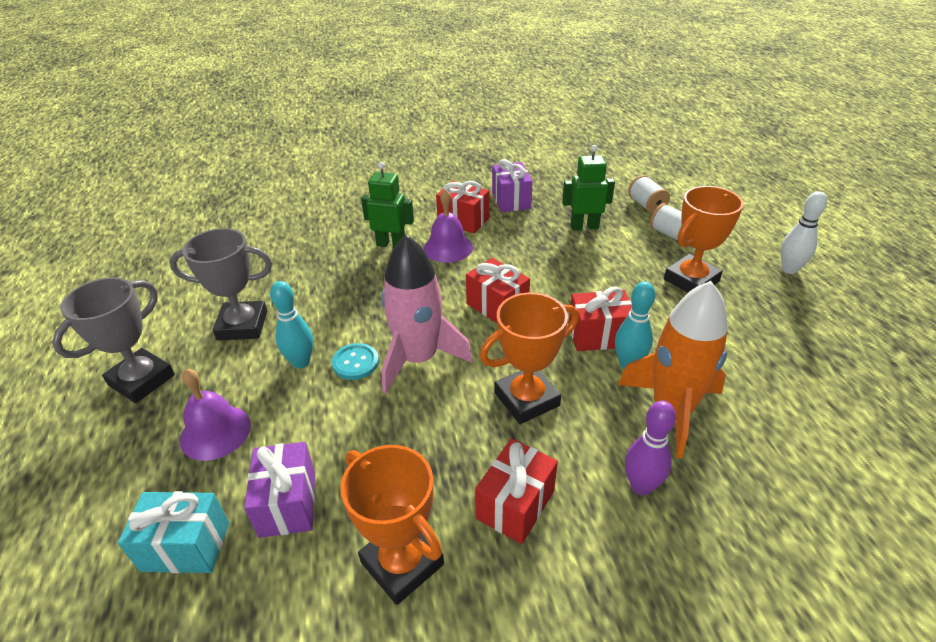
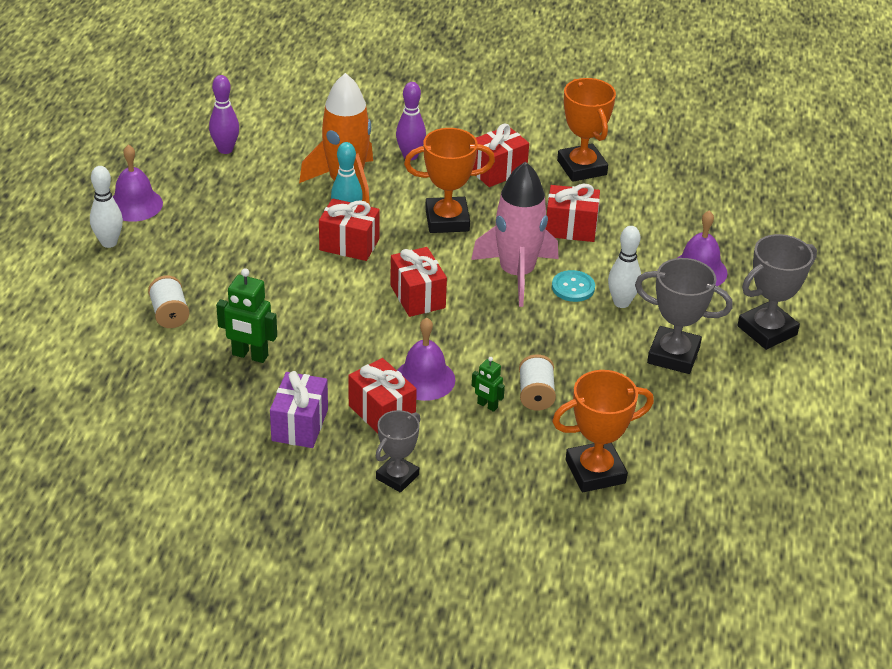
camera: 160 degrees left, 0 degrees up
turquoise gift [118,491,229,573] -> none
purple gift [244,442,315,538] -> none
turquoise bowling pin [270,281,313,369] -> white bowling pin [608,226,641,308]
green robot [361,162,414,248] -> green robot [472,357,505,412], size x0.57
white spool [628,175,670,214] -> white spool moved to [519,354,556,411]
orange trophy [664,186,743,293] -> orange trophy moved to [552,370,654,492]
none -> purple bell [113,144,163,222]
none -> purple bowling pin [209,75,239,154]
none -> grey trophy [376,410,421,492]
none -> red gift [546,183,600,242]

